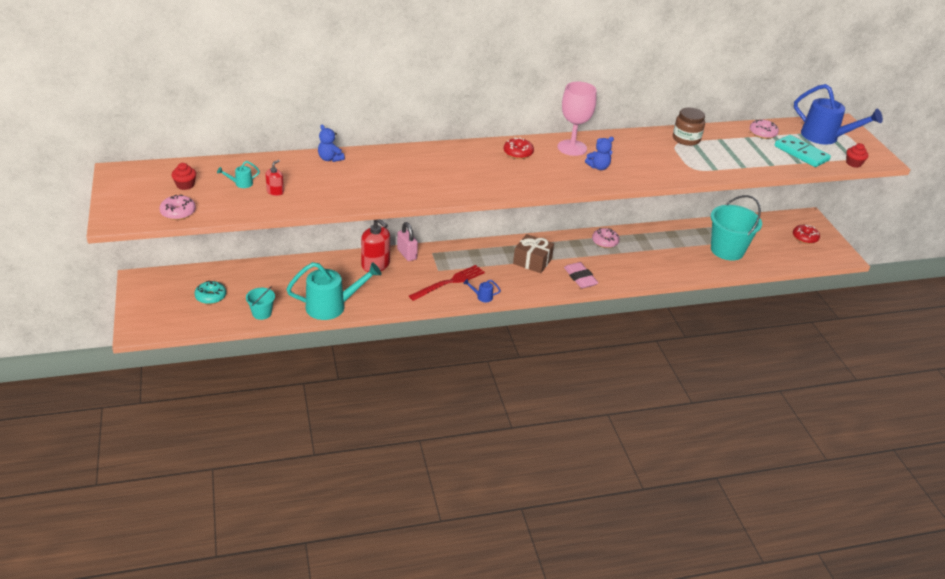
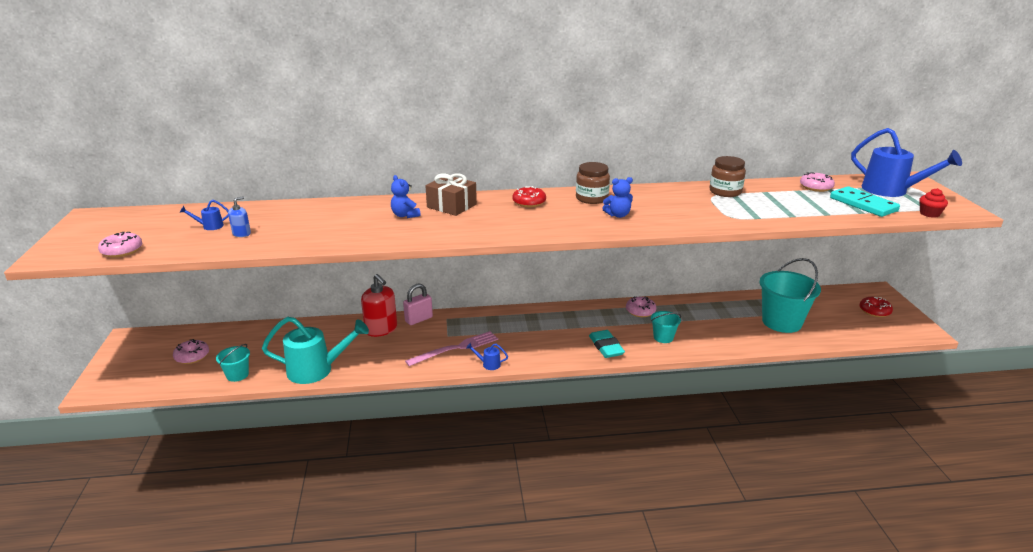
camera: 10 degrees right, 10 degrees down
red cupcake [171,163,196,190] -> none
turquoise donut [195,280,226,304] -> pink donut [173,339,209,364]
turquoise watering can [217,161,260,188] -> blue watering can [180,200,229,230]
red soap dispenser [265,160,284,196] -> blue soap dispenser [228,197,251,237]
blue teddy bear [318,125,345,162] -> blue teddy bear moved to [391,175,421,218]
pink padlock [397,222,418,261] -> pink padlock turned 75 degrees clockwise [403,283,433,325]
red fork [409,265,485,301] -> pink fork [405,331,498,366]
brown gift [513,234,554,274] -> brown gift moved to [425,173,477,216]
pink goblet [558,82,597,156] -> brown jar [576,162,610,204]
pink eraser [564,262,598,288] -> turquoise eraser [589,330,625,358]
none -> turquoise bucket [651,311,681,343]

